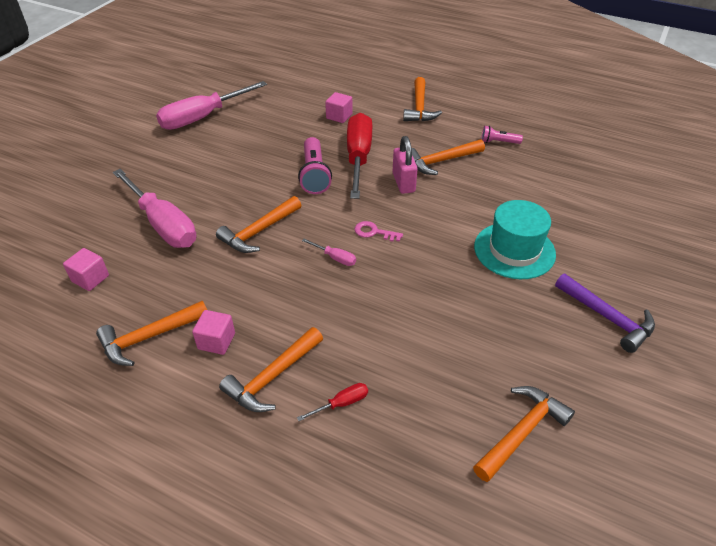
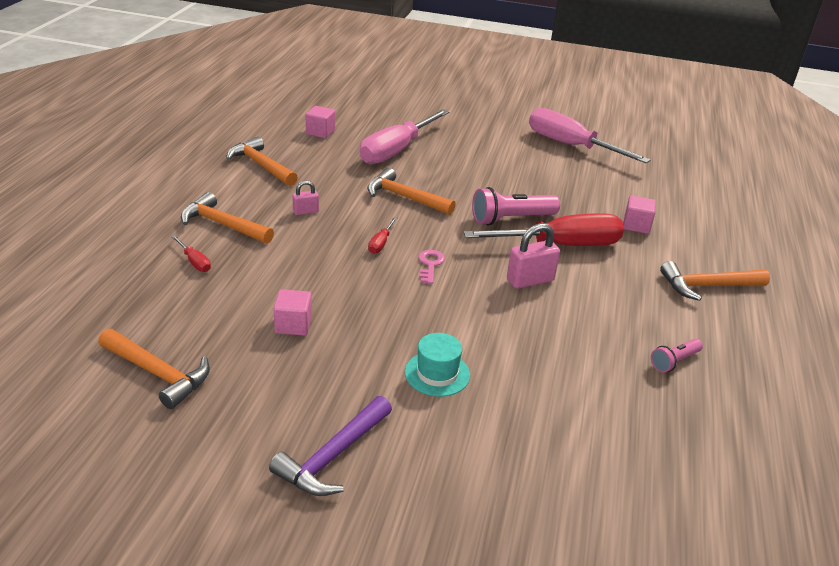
camera: 75 degrees right, 10 degrees down
pink cube [192,310,235,355] -> pink cube moved to [274,289,312,336]
pink screwdriver [302,239,356,266] -> red screwdriver [368,217,397,254]
orange hammer [412,139,485,175] -> none
turquoise hat [474,200,556,279] -> turquoise hat [405,333,470,397], size x0.61
pink flashlight [481,126,523,144] -> pink flashlight turned 120 degrees counterclockwise [651,339,703,373]
none -> pink padlock [292,181,319,215]

